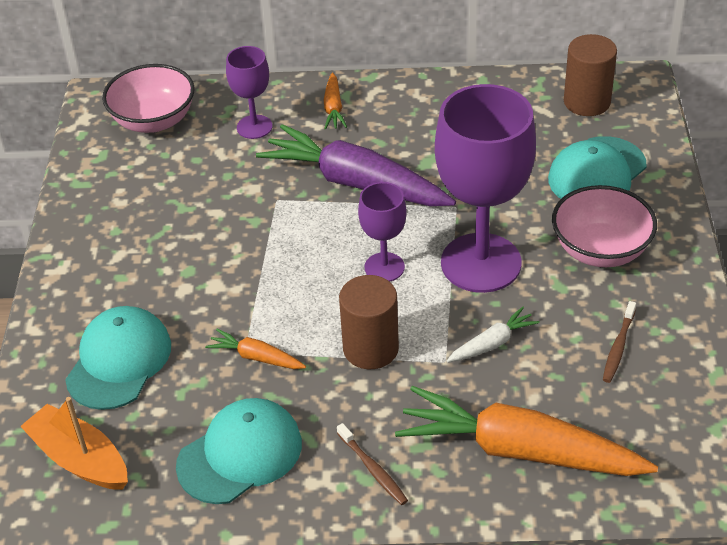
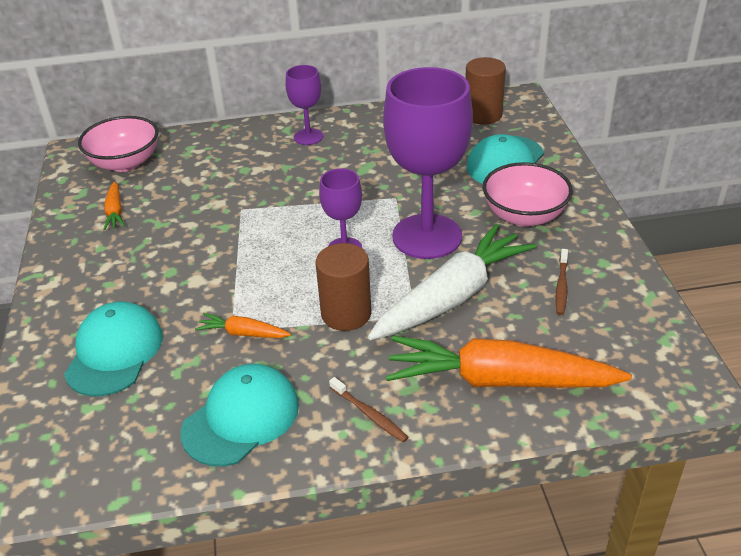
camera: 10 degrees left, 5 degrees down
orange boat [20,397,128,490] -> none
purple goblet [226,46,272,139] -> purple goblet moved to [285,65,323,145]
purple carrot [256,124,456,206] -> none
orange carrot [324,73,347,130] -> orange carrot moved to [103,181,125,231]
white carrot [447,307,539,362] -> white carrot [368,224,536,340], size x2.26

